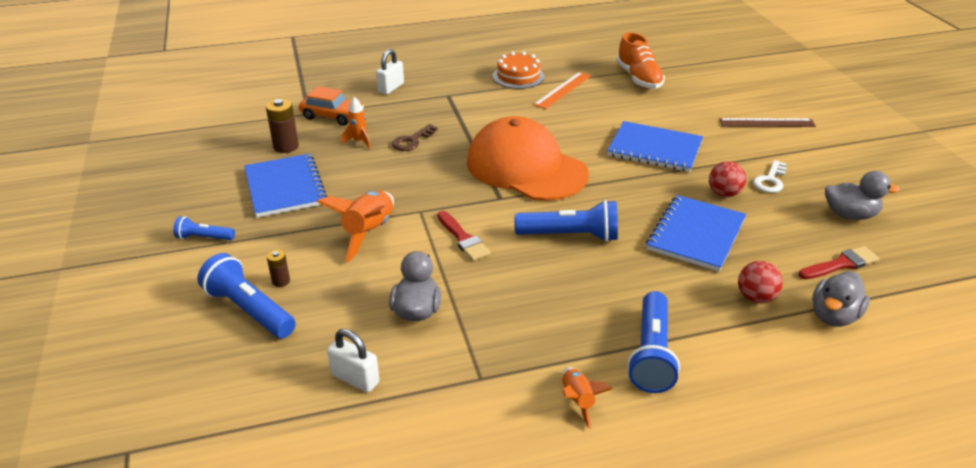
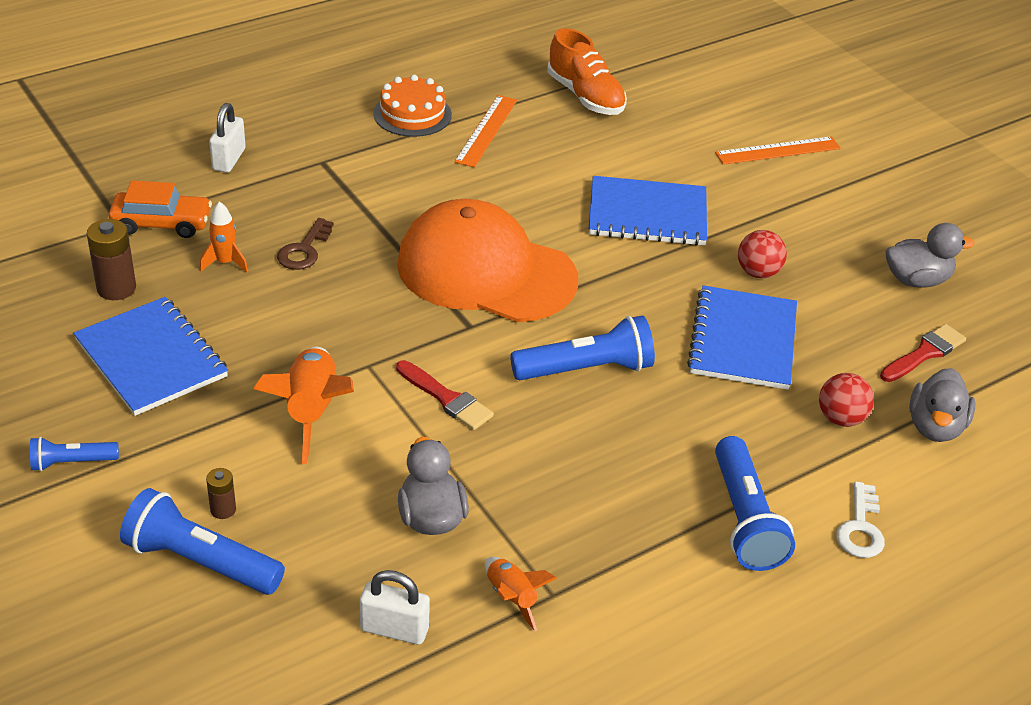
camera: 20 degrees left, 5 degrees up
orange rocket [562,367,612,429] -> orange rocket moved to [485,557,557,631]
brown ruler [719,118,816,127] -> orange ruler [715,136,841,165]
white key [753,160,787,193] -> white key moved to [836,482,885,558]

